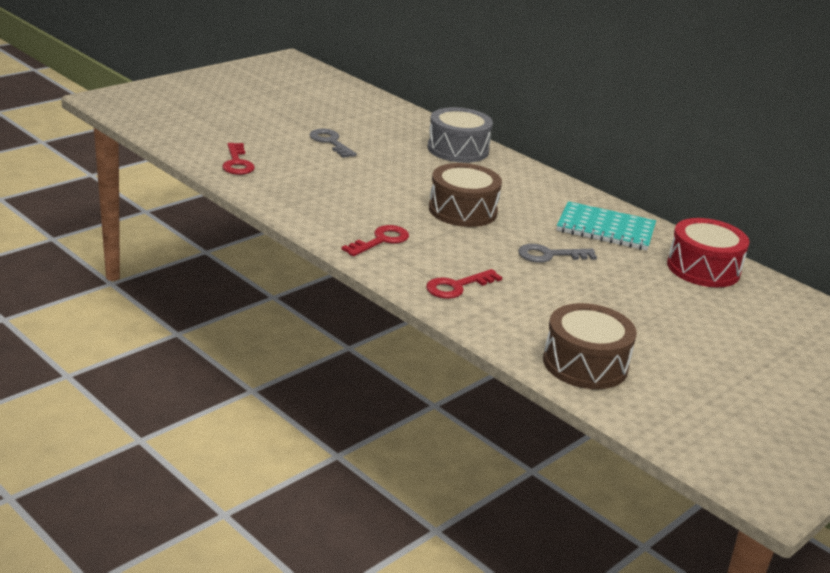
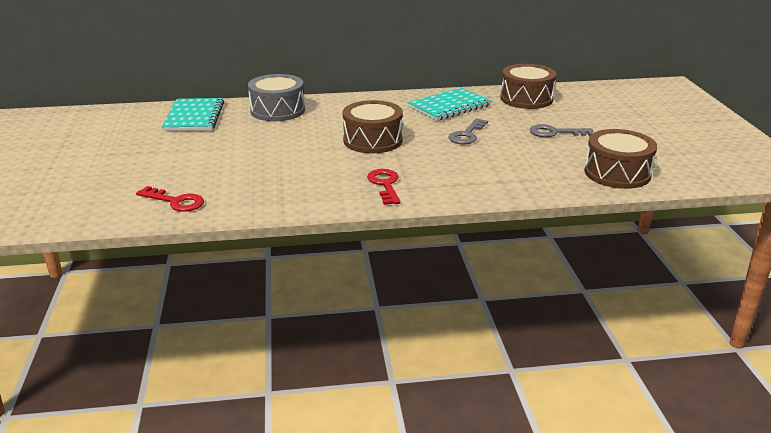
camera: 50 degrees left, 0 degrees up
grey key [310,129,357,158] -> grey key moved to [530,124,593,137]
red key [426,269,502,299] -> none
red drum [667,218,750,287] -> brown drum [500,64,556,109]
none -> turquoise notebook [162,98,224,131]

